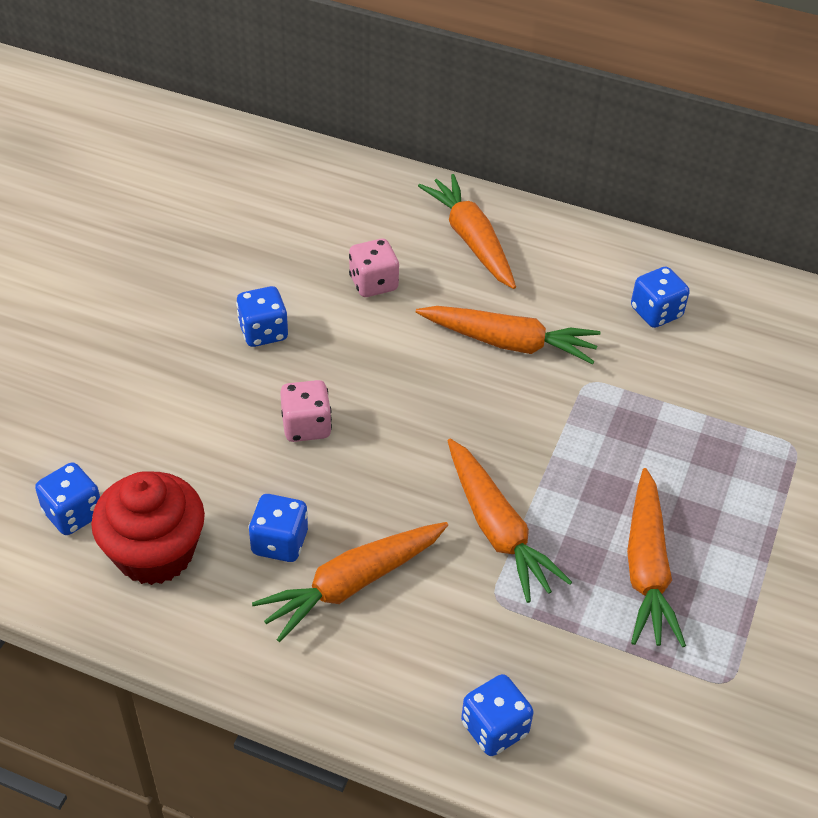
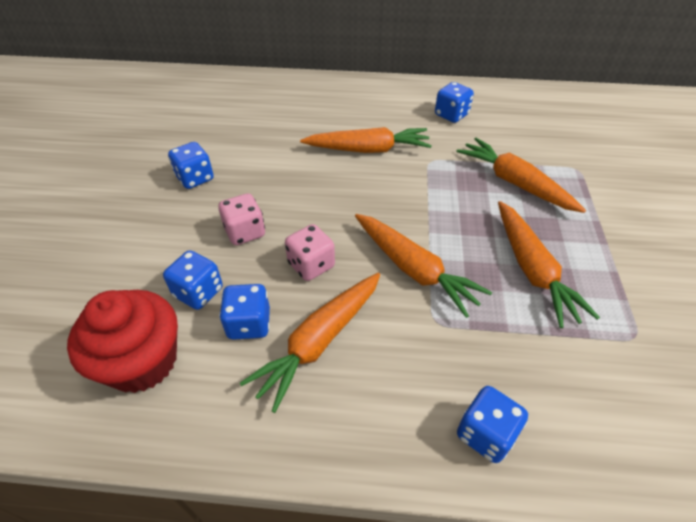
camera: 15 degrees left, 0 degrees up
blue dice [35,462,100,535] -> blue dice moved to [163,250,223,310]
pink dice [349,239,399,297] -> pink dice moved to [285,224,335,281]
orange carrot [418,174,516,289] -> orange carrot moved to [456,138,586,213]

